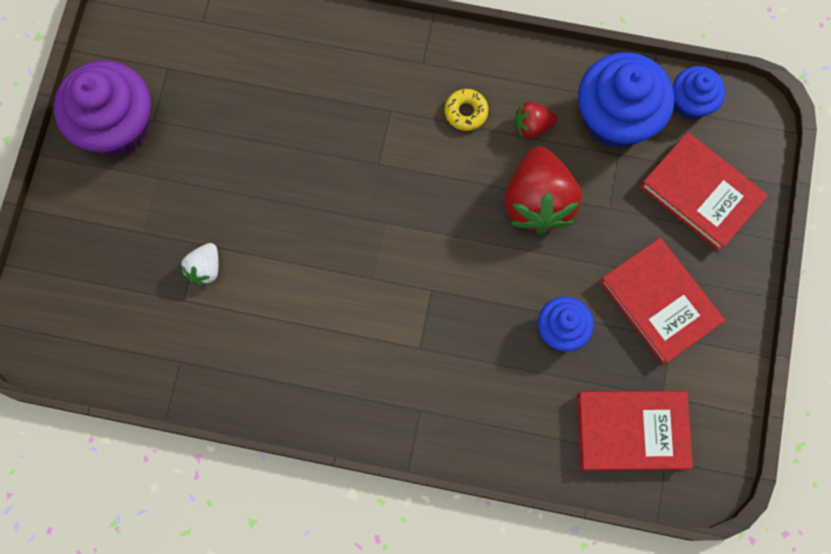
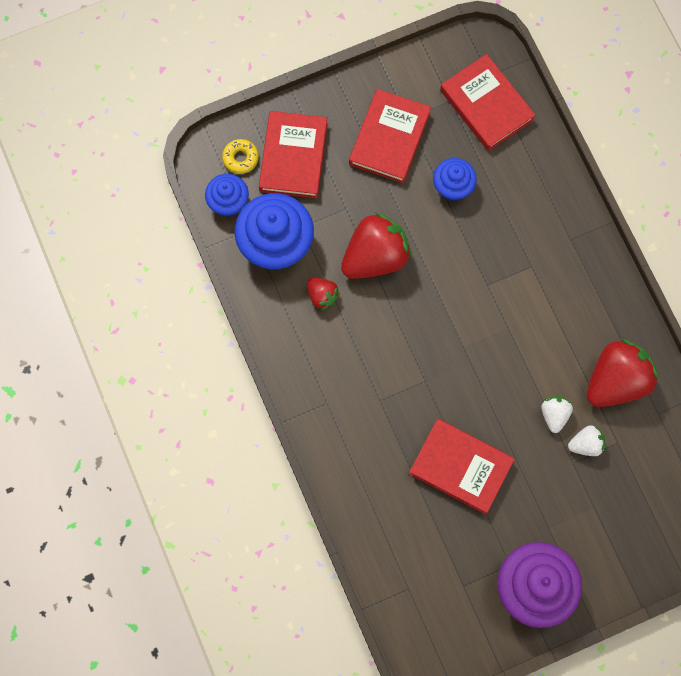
camera: 125 degrees left, 0 degrees up
yellow donut [445,89,488,131] -> yellow donut moved to [222,139,259,174]
none -> red book [409,419,515,515]
none -> white strawberry [541,396,573,433]
none -> red strawberry [587,339,658,407]

